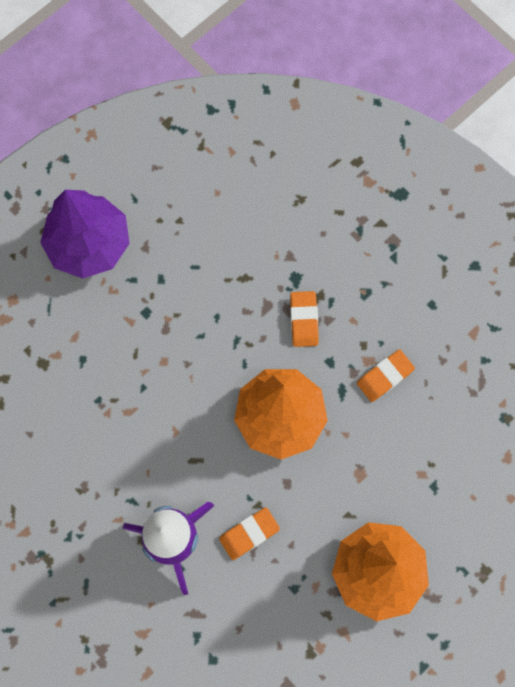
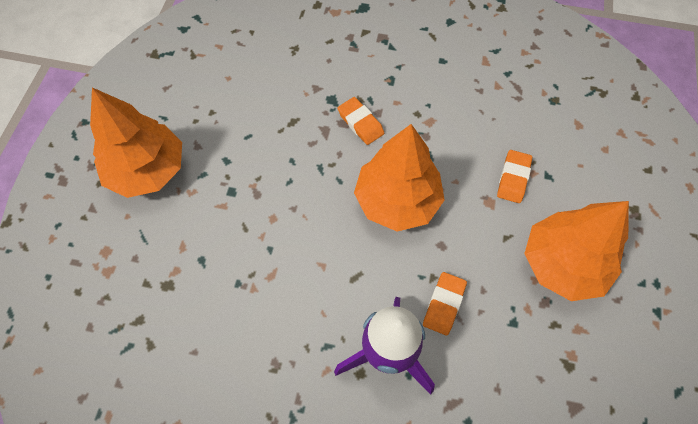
camera: 35 degrees left, 10 degrees down
purple tree [40,190,130,279] -> orange tree [90,88,182,198]
orange eraser [357,350,415,402] -> orange eraser moved to [497,150,532,203]

